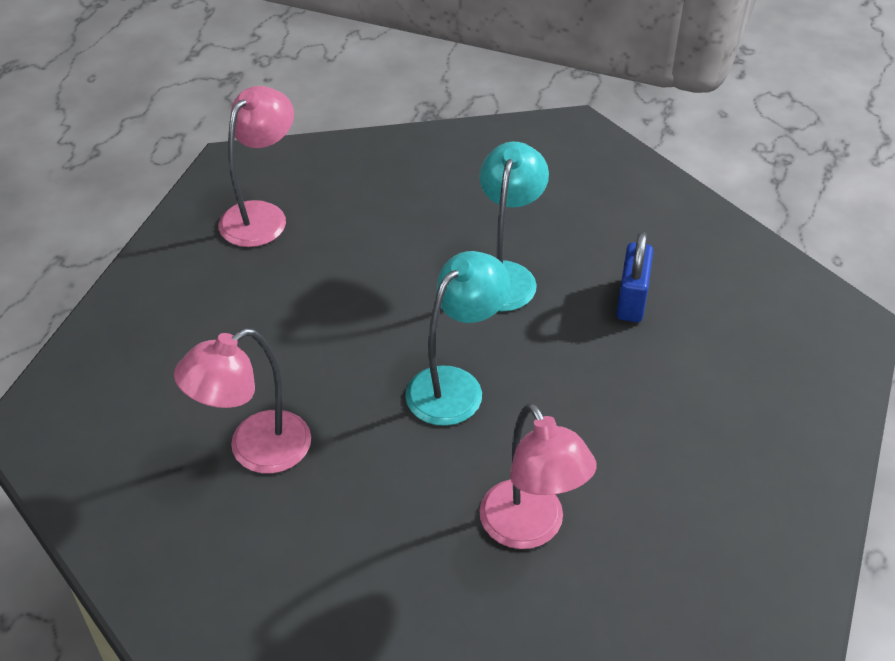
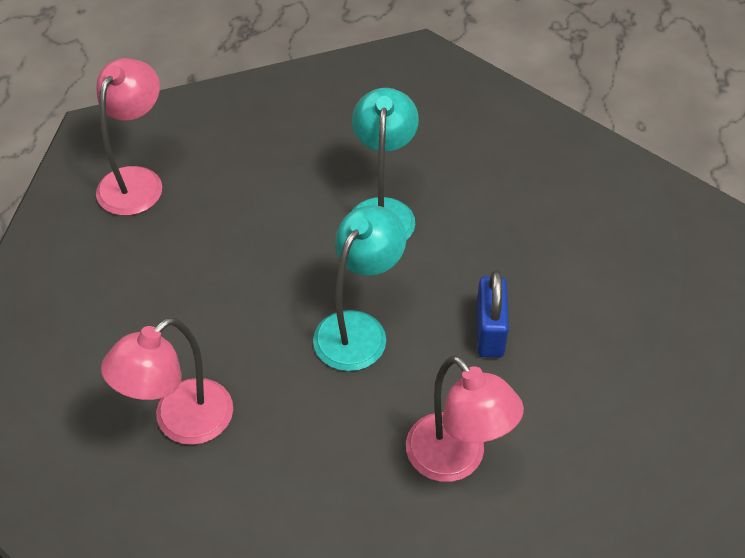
camera: 10 degrees left, 5 degrees up
blue padlock [616,232,654,322] -> blue padlock moved to [476,270,509,358]

